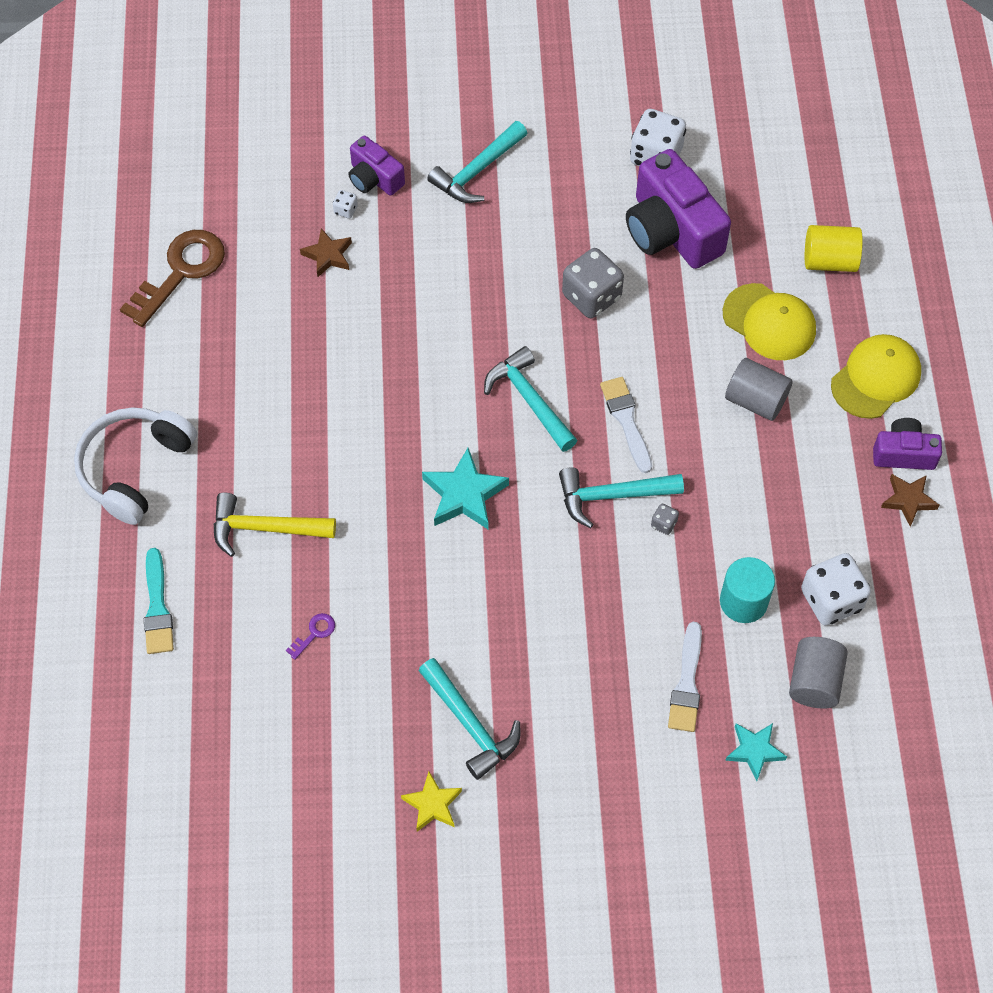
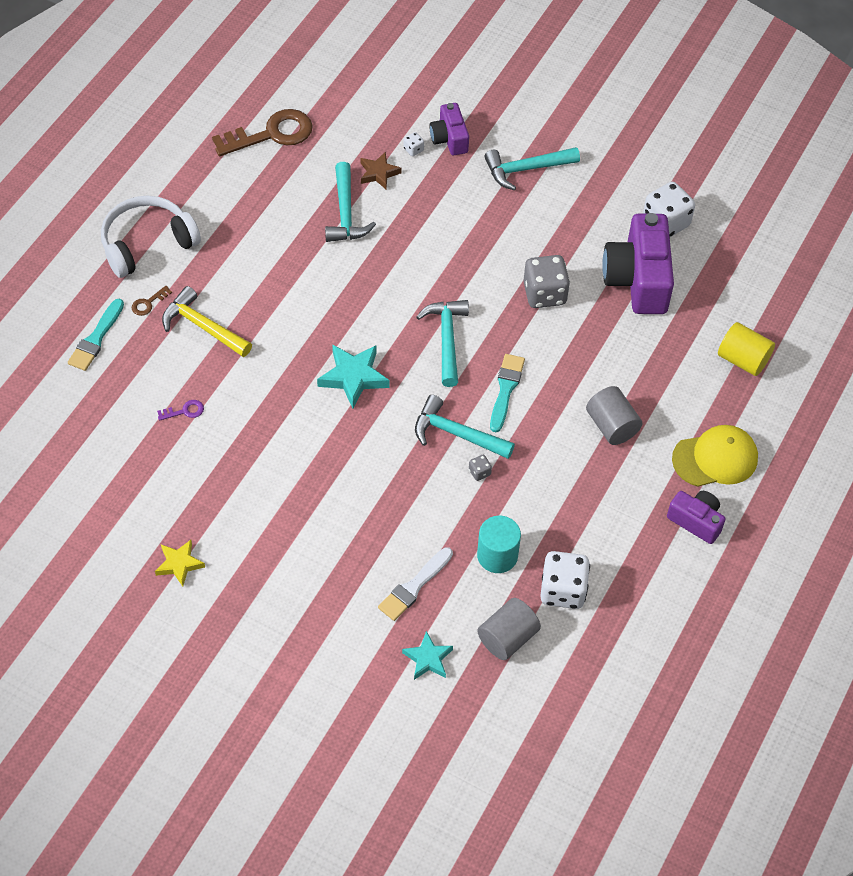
camera: 30 degrees right, 5 degrees down
turquoise hammer [418,658,521,780] -> turquoise hammer moved to [325,162,376,242]
white brush [600,377,652,473] -> turquoise brush [490,354,525,432]
yellow cap [723,283,816,360] -> none
brown star [881,474,940,527] -> none
none -> brown key [132,286,172,316]

